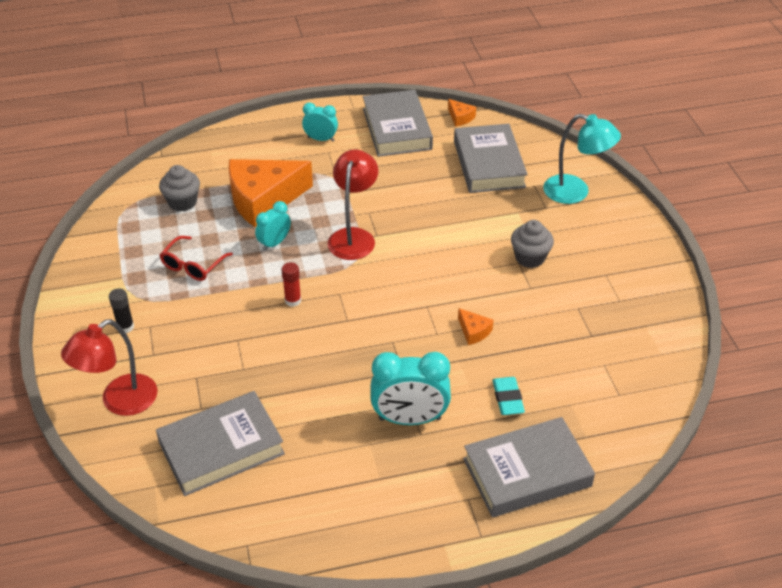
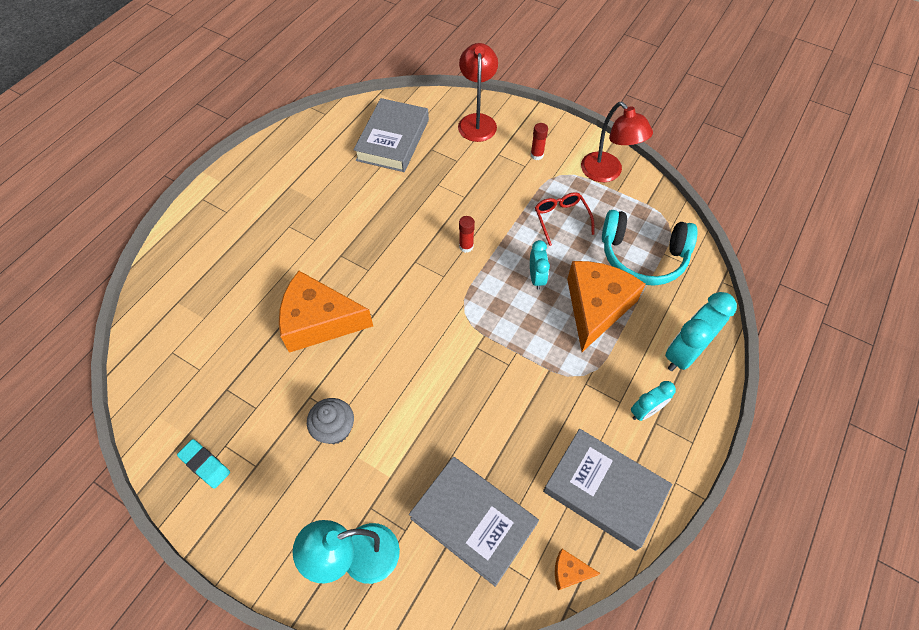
camera: 135 degrees right, 15 degrees up
black glue stick [109,289,134,333] -> red glue stick [530,123,548,160]
grey cupcake [159,165,200,212] -> turquoise headphones [602,210,698,286]
red lamp [328,150,378,260] -> red lamp moved to [581,102,653,182]
turquoise clock [370,352,451,425] -> turquoise clock moved to [665,292,737,371]
orange cheese [458,308,494,345] -> orange cheese [279,271,373,353], size x2.46
grey book [463,417,595,517] -> none
turquoise eraser [492,377,525,415] -> turquoise eraser moved to [177,439,230,489]

